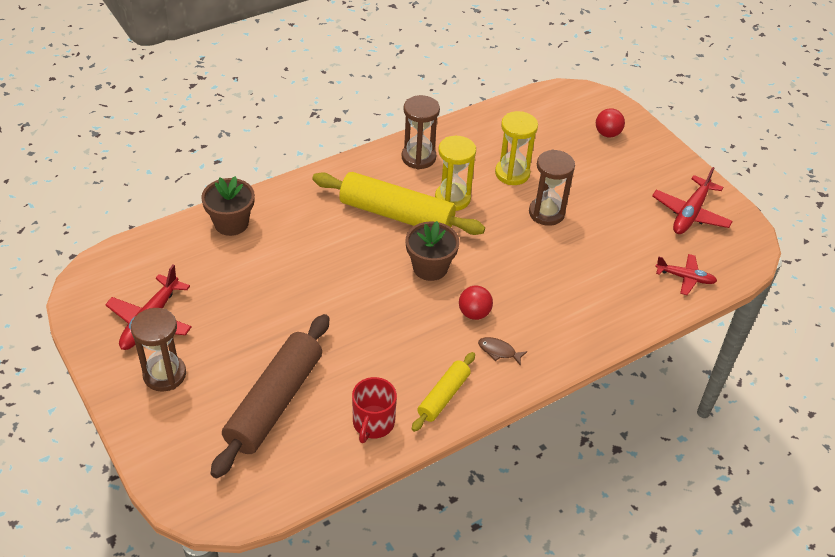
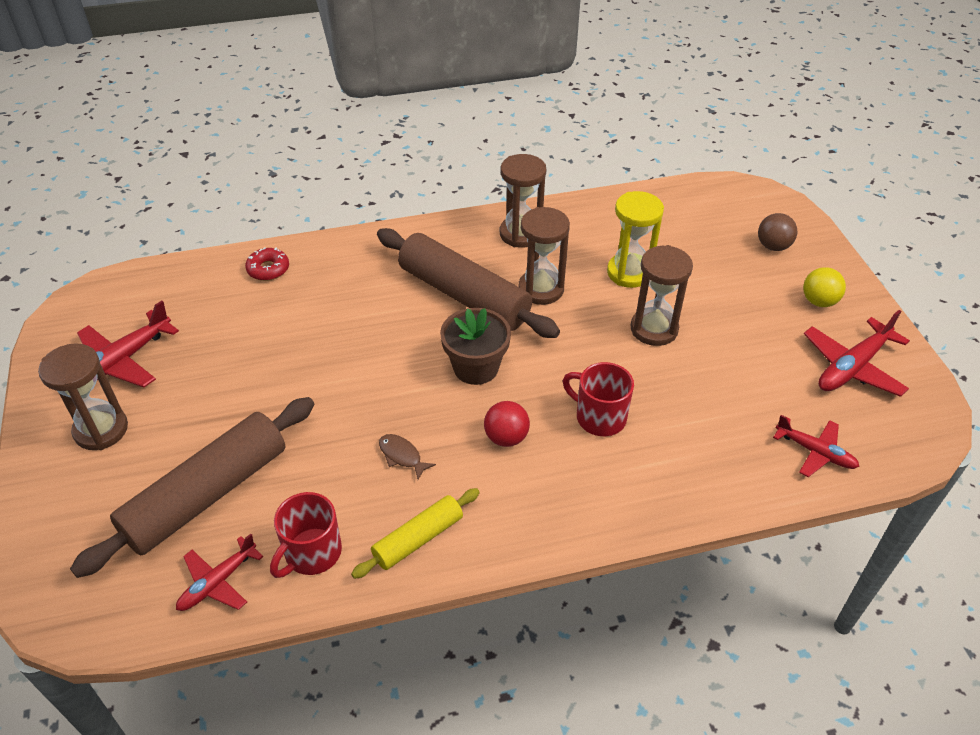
camera: 20 degrees right, 0 degrees up
brown flower pot [201,176,255,236] -> red donut [245,247,289,281]
yellow rolling pin [312,172,485,235] -> brown rolling pin [377,228,560,338]
yellow hourglass [435,136,476,211] -> brown hourglass [519,207,570,305]
brown fish [478,337,527,366] -> brown fish moved to [379,434,436,480]
red ball [596,108,625,138] -> brown ball [758,213,797,251]
none -> red plane [176,534,263,611]
none -> red mug [563,362,634,436]
none -> yellow ball [803,267,846,307]

